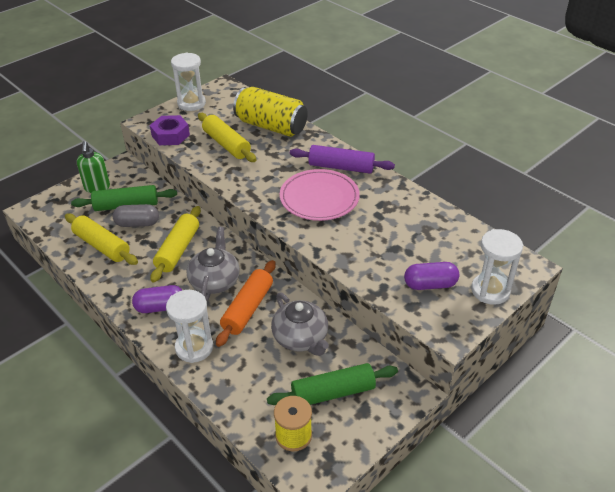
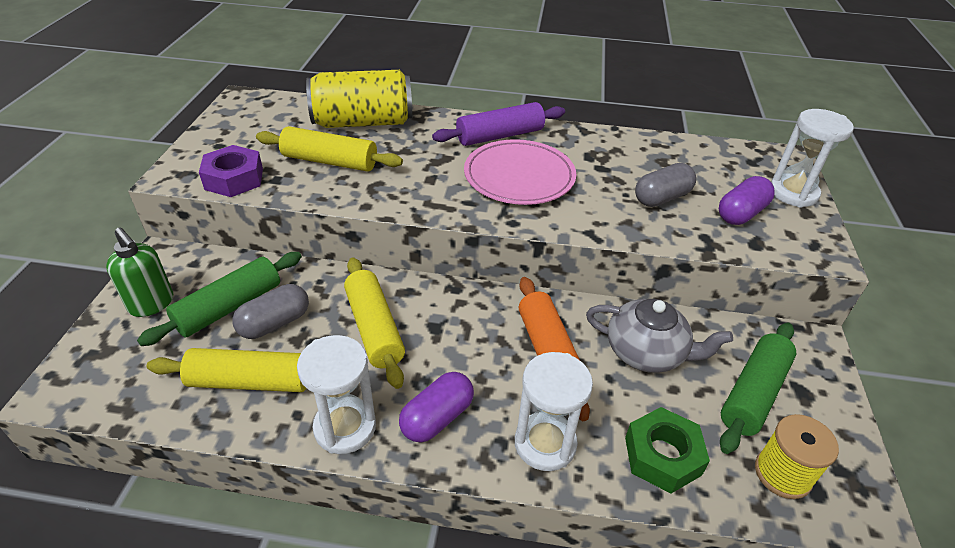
camera: 40 degrees left, 0 degrees up
white hourglass [171,52,206,111] -> white hourglass moved to [297,335,376,454]
grey teapot [186,227,240,301] -> none
none -> green nut [625,407,710,494]
none -> grey capsule [635,163,696,207]

